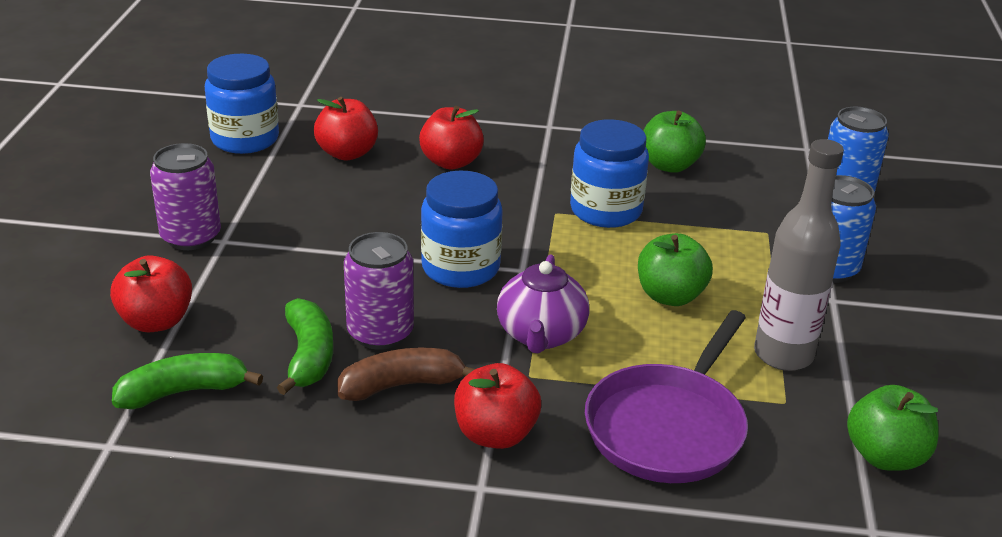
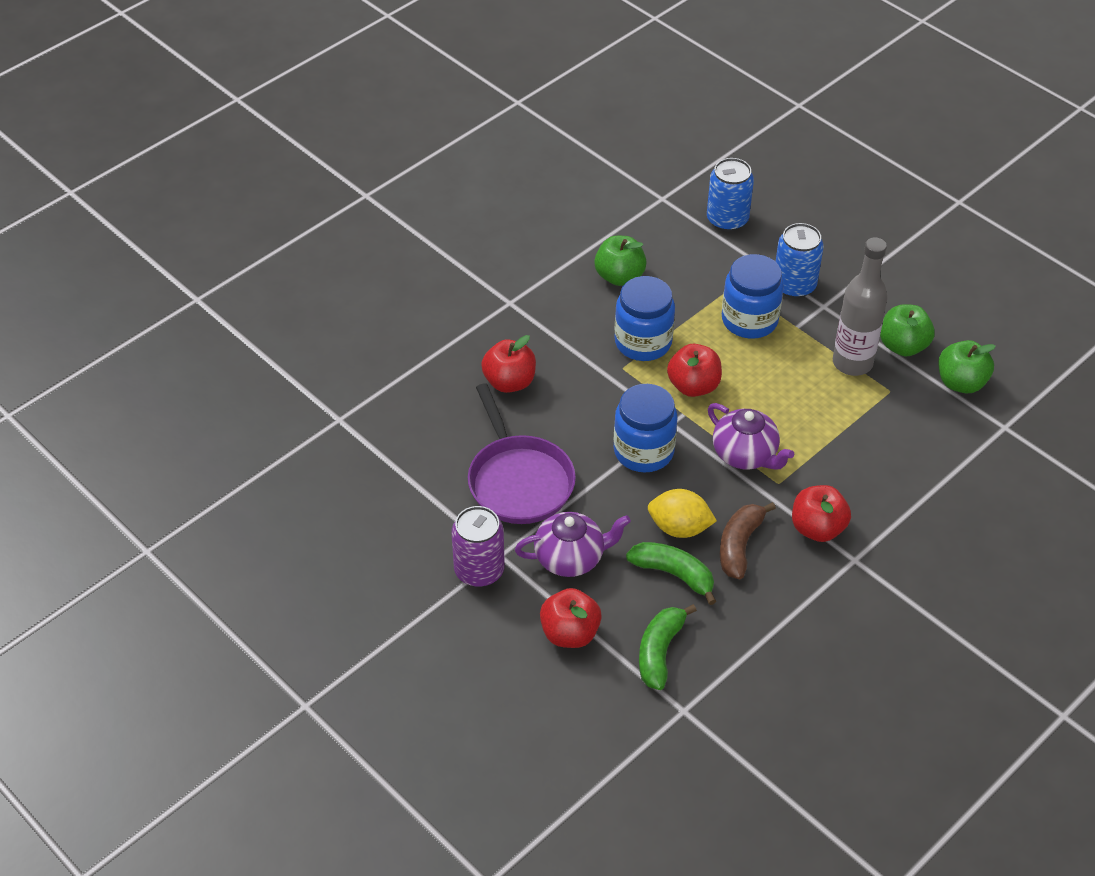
camera: 50 degrees left, 15 degrees up
blue jar [205,54,279,154] -> blue jar moved to [722,254,784,338]
red apple [314,97,378,161] -> red apple moved to [667,344,722,397]
purple can [344,232,414,350] -> yellow lemon [648,489,717,538]
purple pan [585,310,748,483] -> purple pan moved to [468,383,576,524]
green apple [638,233,713,306] -> green apple moved to [880,304,935,356]
none -> purple teapot [515,512,631,577]

